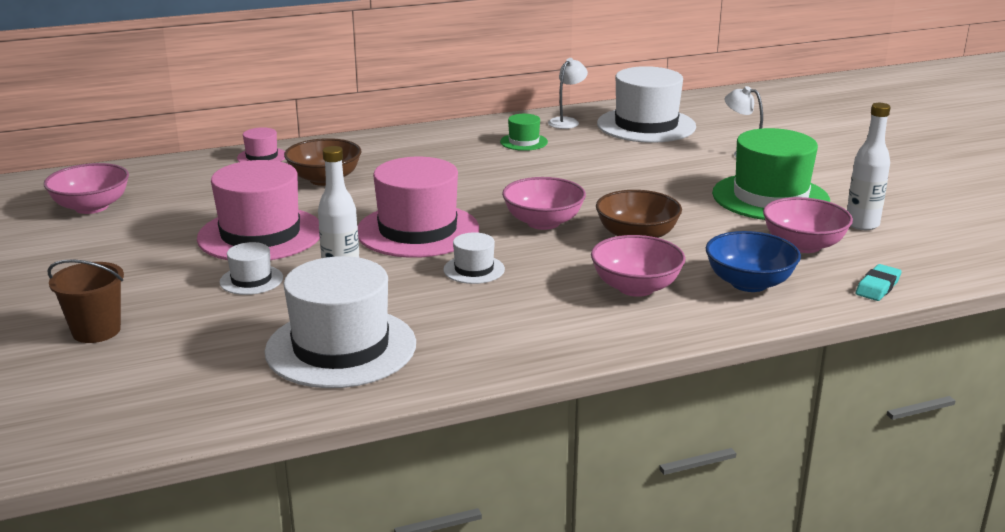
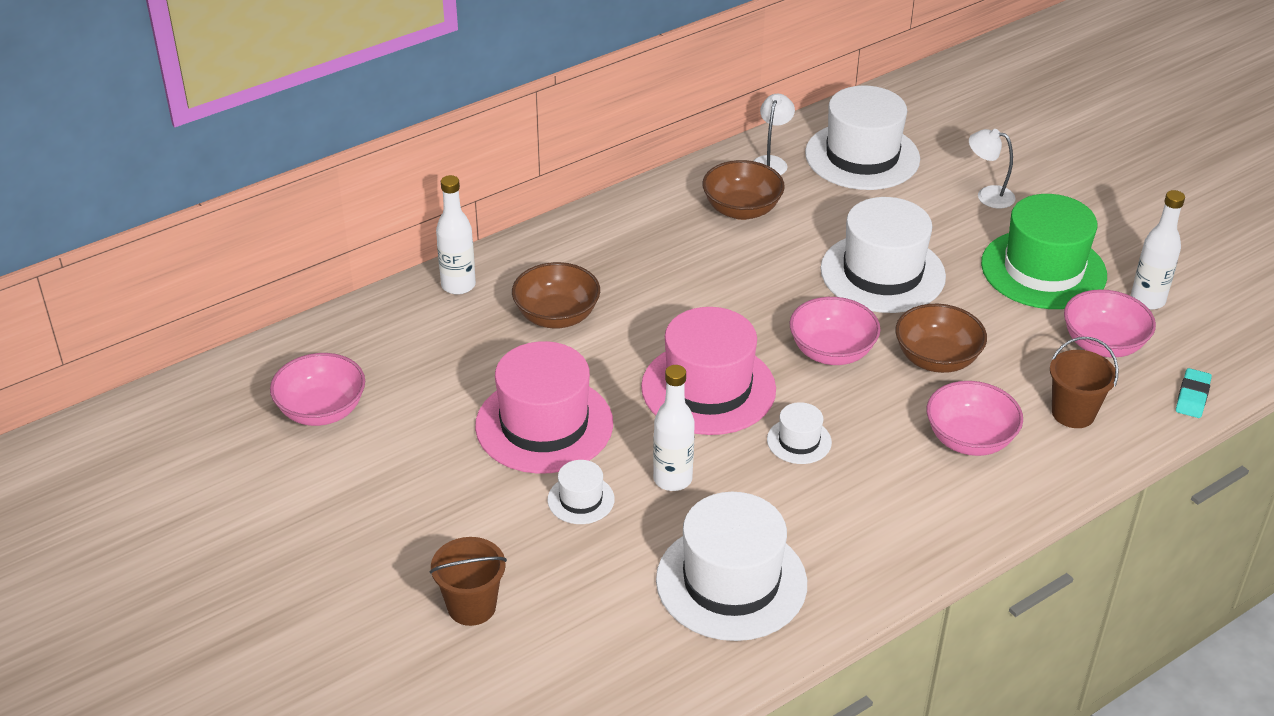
camera: 15 degrees left, 15 degrees up
pink hat [237,127,285,162] -> white bottle [436,175,476,295]
green hat [500,114,548,151] -> brown bowl [702,160,785,220]
blue bowl [706,231,801,292] -> brown bucket [1050,337,1118,428]
none -> white hat [820,197,946,313]

